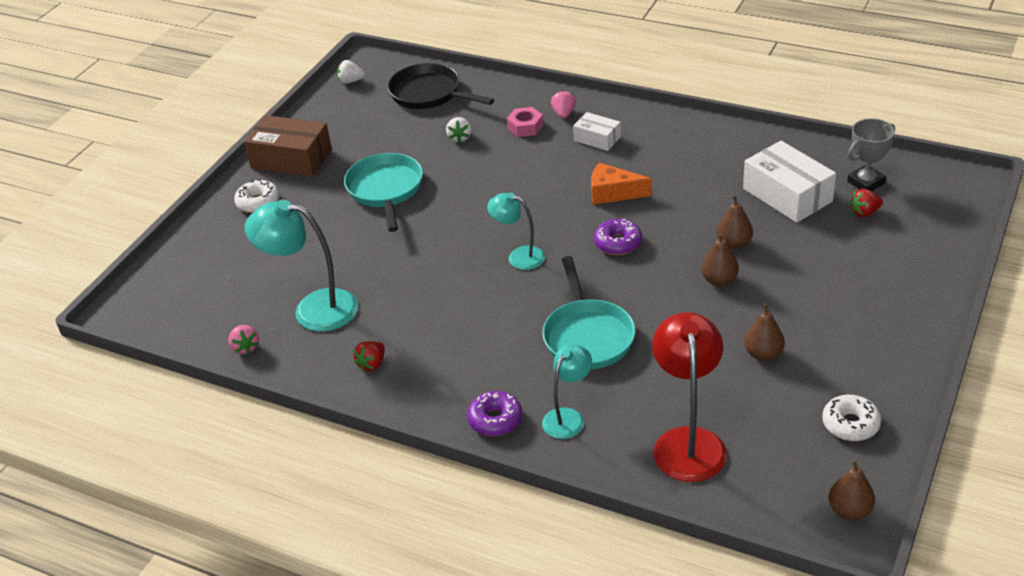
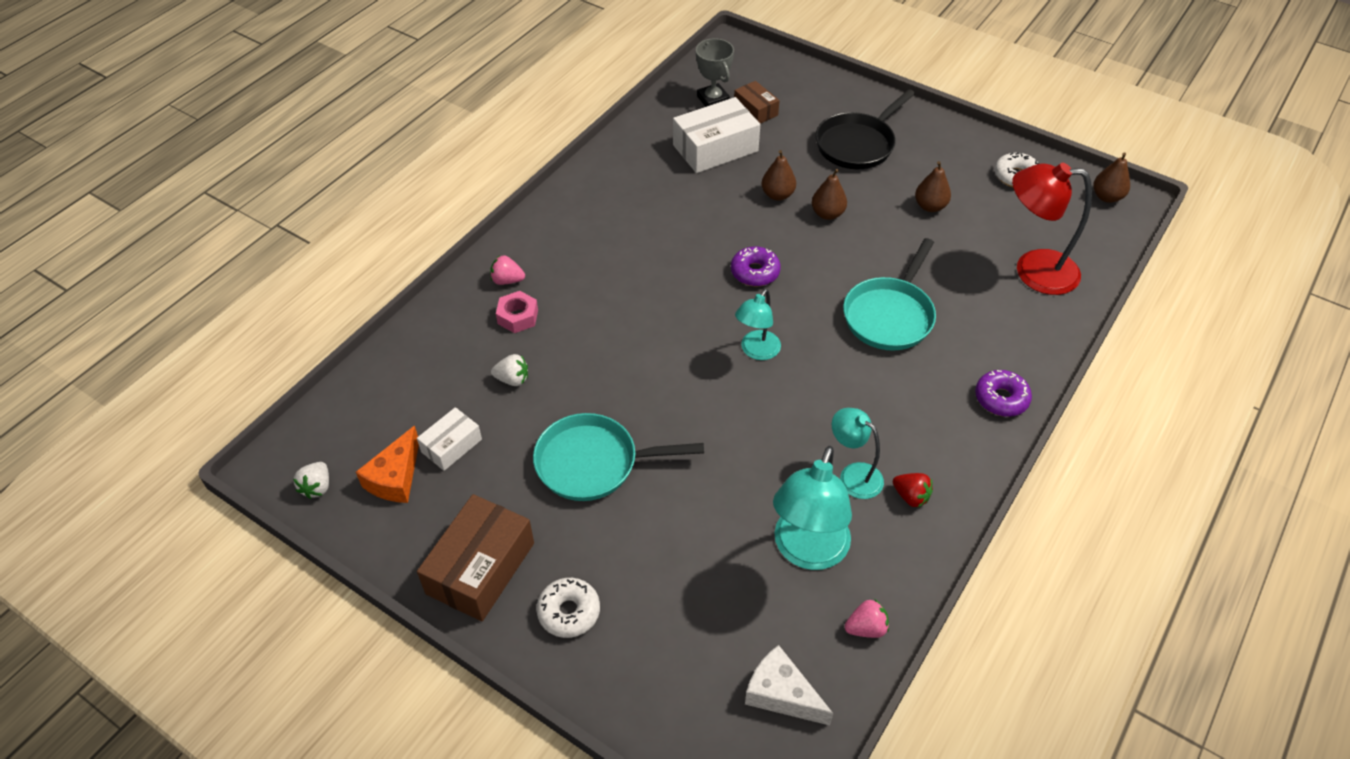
camera: 85 degrees left, 10 degrees up
black pan [387,63,494,109] -> black pan moved to [816,89,915,169]
turquoise pan [542,256,635,369] -> turquoise pan turned 120 degrees clockwise [843,238,936,351]
turquoise lamp [542,344,592,439] -> turquoise lamp moved to [832,408,884,499]
white box [573,112,621,151] -> white box moved to [417,407,482,471]
orange cheese [591,163,651,205] -> orange cheese moved to [356,426,419,503]
red strawberry [850,189,883,217] -> brown box [734,81,780,124]
none -> white cheese [745,645,834,726]

